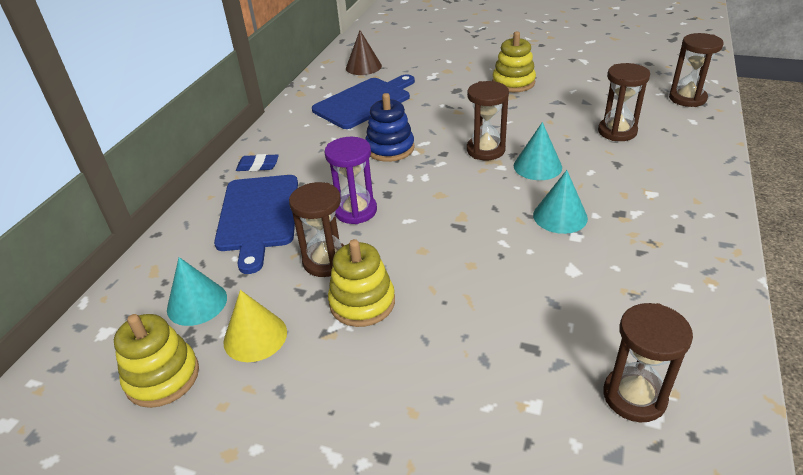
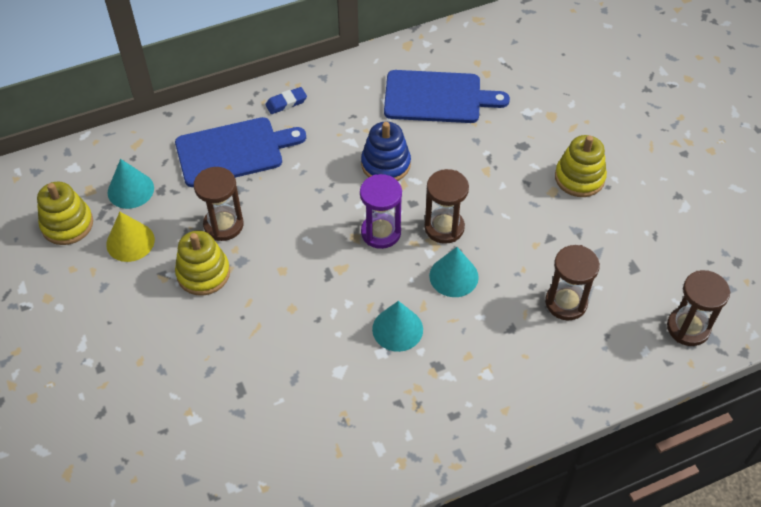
camera: 45 degrees right, 15 degrees up
blue cutting board [214,175,298,274] -> blue cutting board turned 150 degrees counterclockwise [175,117,306,187]
blue eraser [236,154,279,171] -> blue eraser turned 75 degrees counterclockwise [265,87,307,114]
purple hourglass [324,137,377,224] -> purple hourglass moved to [360,174,402,249]
brown cone [346,30,382,75] -> none
brown hourglass [603,303,693,422] -> none

